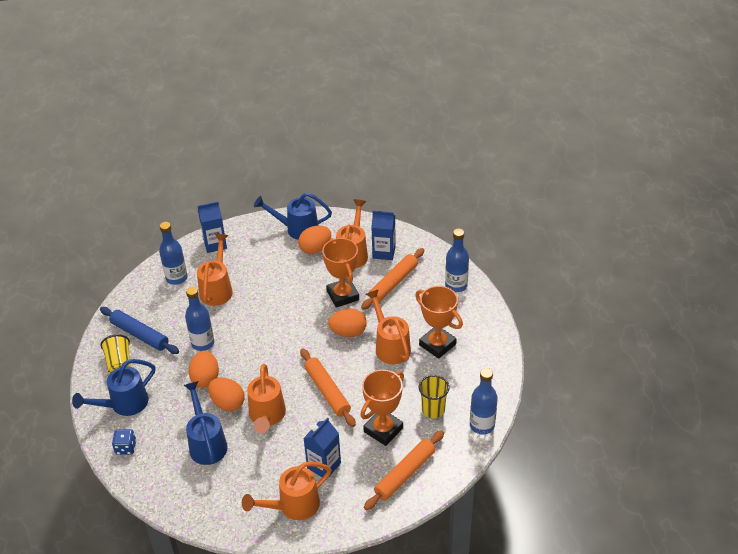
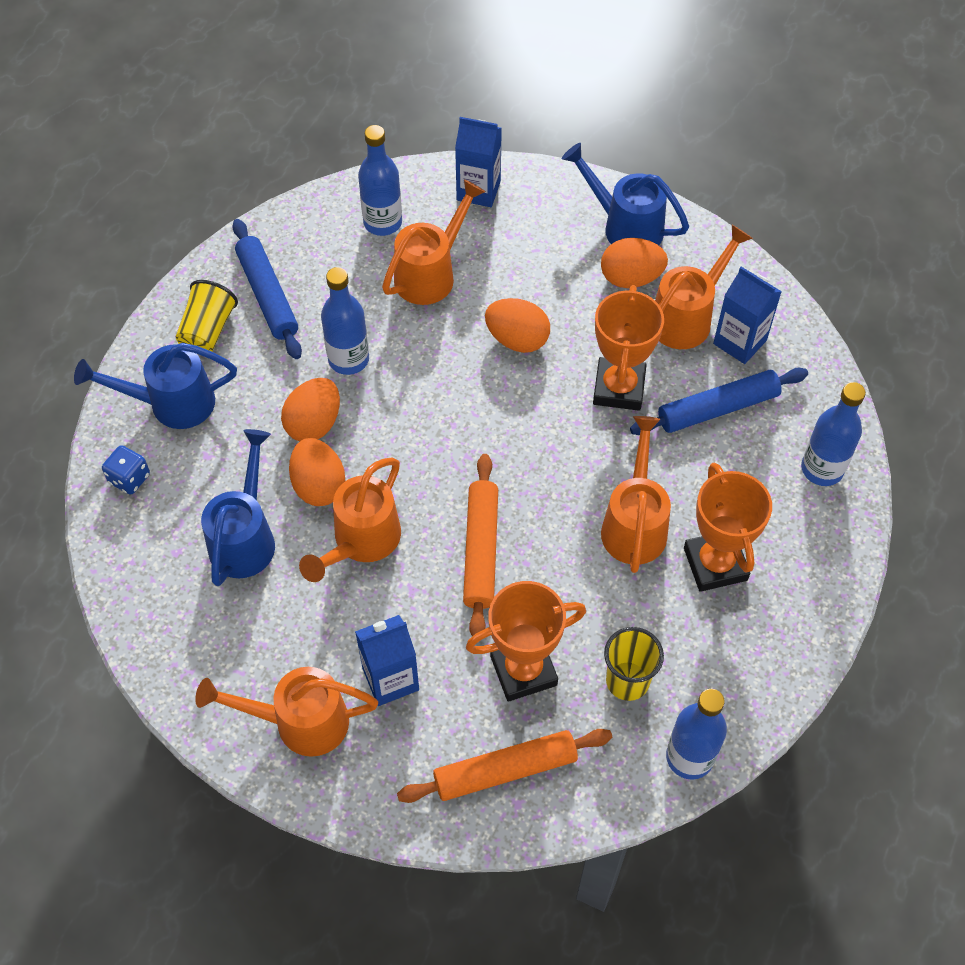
camera: 30 degrees right, 15 degrees up
orange egg [328,309,367,337] -> orange egg moved to [485,298,550,353]
orange rolling pin [361,248,424,310] -> blue rolling pin [630,368,808,435]

